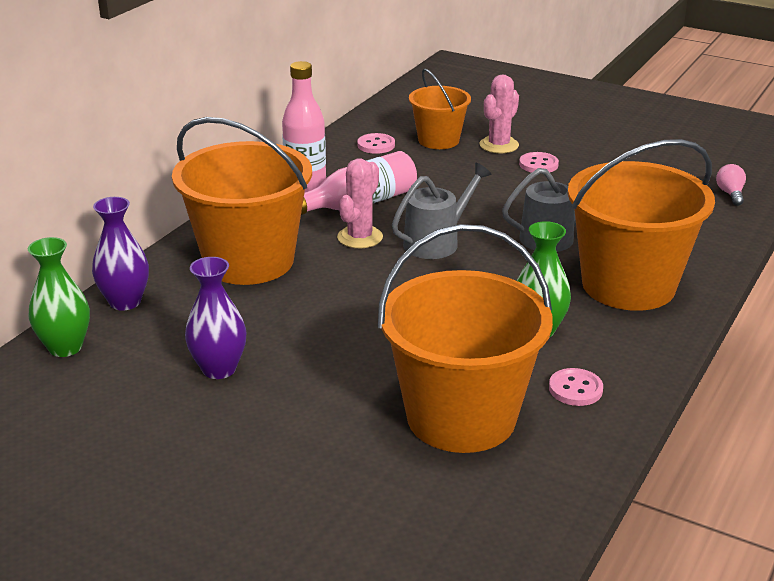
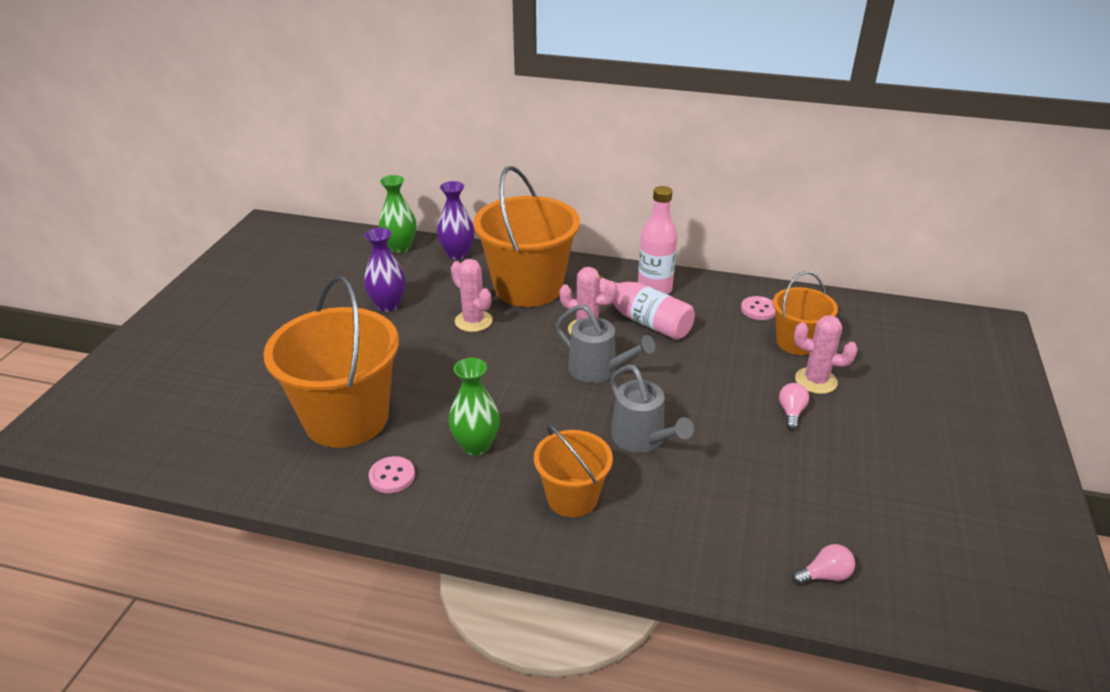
camera: 75 degrees right, 5 degrees up
pink button [519,152,559,174] -> pink light bulb [779,383,809,430]
orange bucket [568,139,715,311] -> orange bucket [534,424,613,517], size x0.55
none -> pink cactus [451,259,493,332]

